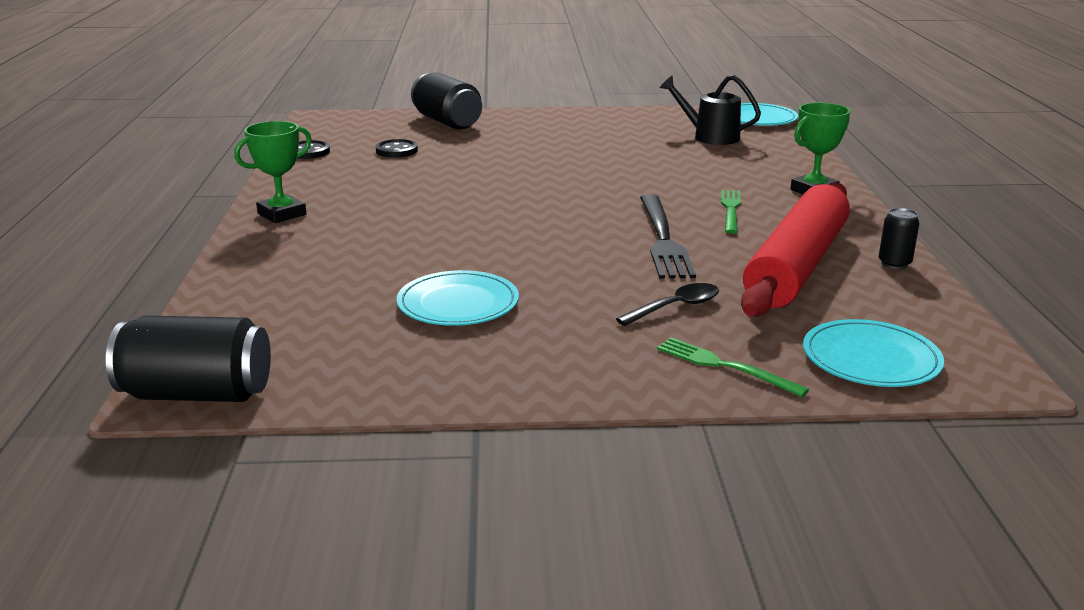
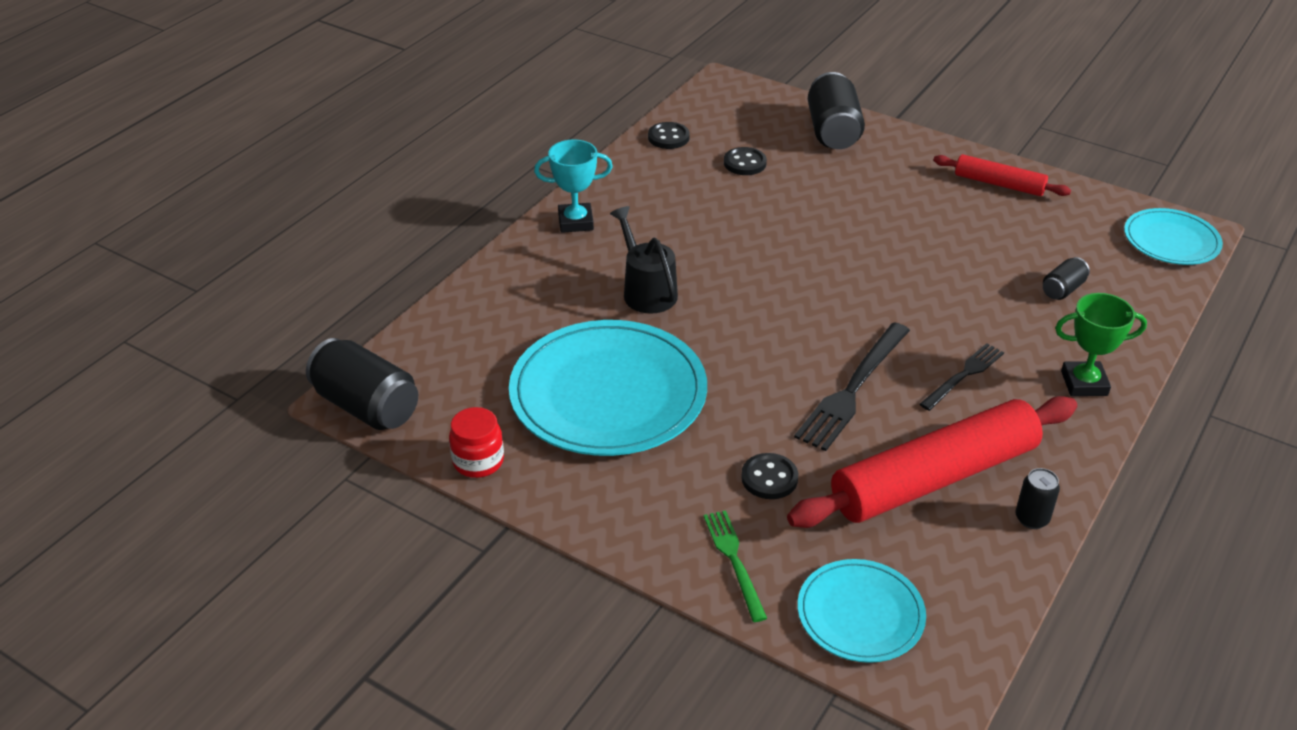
camera: 35 degrees right, 15 degrees up
green trophy [234,121,312,223] -> turquoise trophy [534,140,613,233]
turquoise plate [397,270,519,326] -> turquoise plate [509,320,707,456], size x1.83
black spoon [616,283,719,326] -> black button [741,453,798,499]
black watering can [660,75,761,145] -> black watering can moved to [610,206,678,314]
green fork [721,190,741,234] -> black fork [920,343,1004,411]
none -> red jar [449,407,504,478]
none -> red rolling pin [933,154,1071,196]
none -> black can [1043,257,1090,300]

